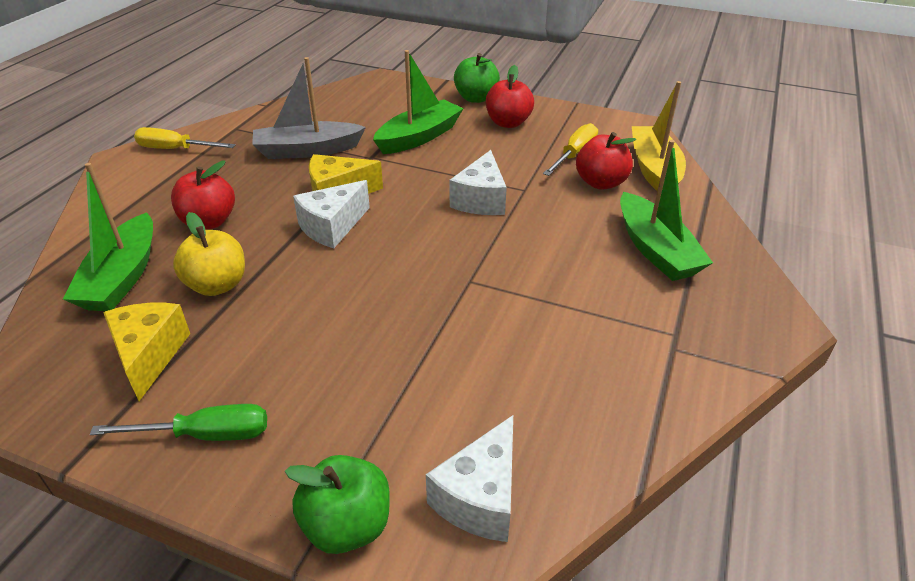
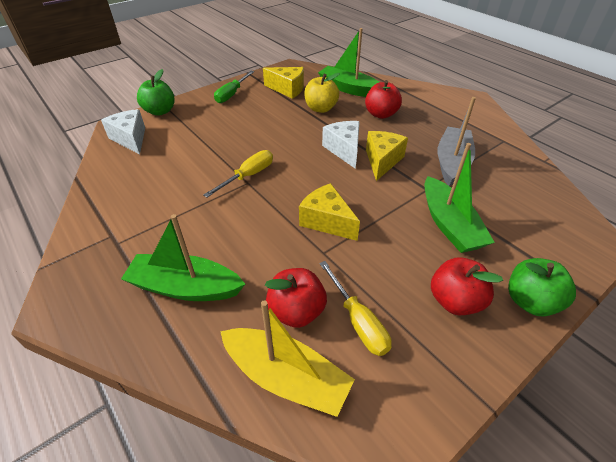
camera: 120 degrees right, 5 degrees up
yellow screwdriver [134,127,236,149] -> yellow screwdriver moved to [203,150,273,198]
white cheese [450,150,507,215] -> yellow cheese [299,183,360,241]

